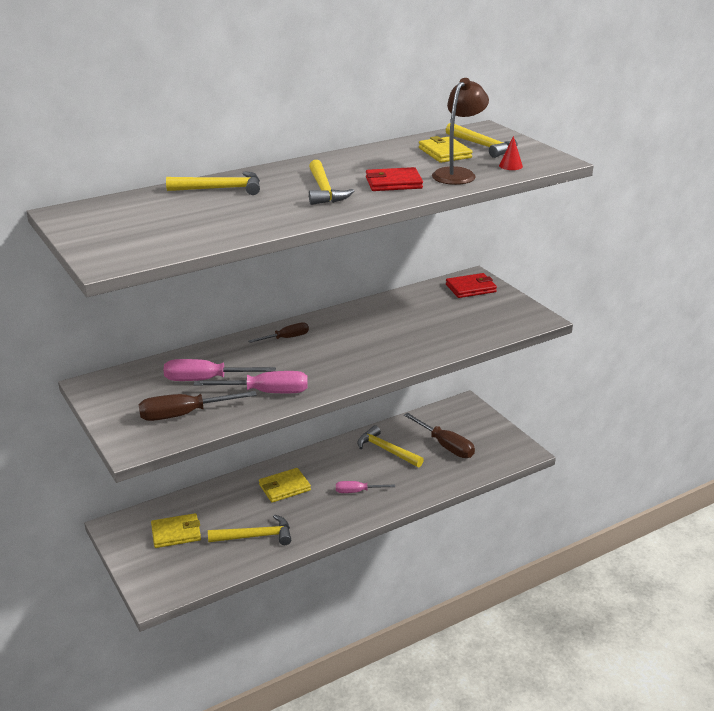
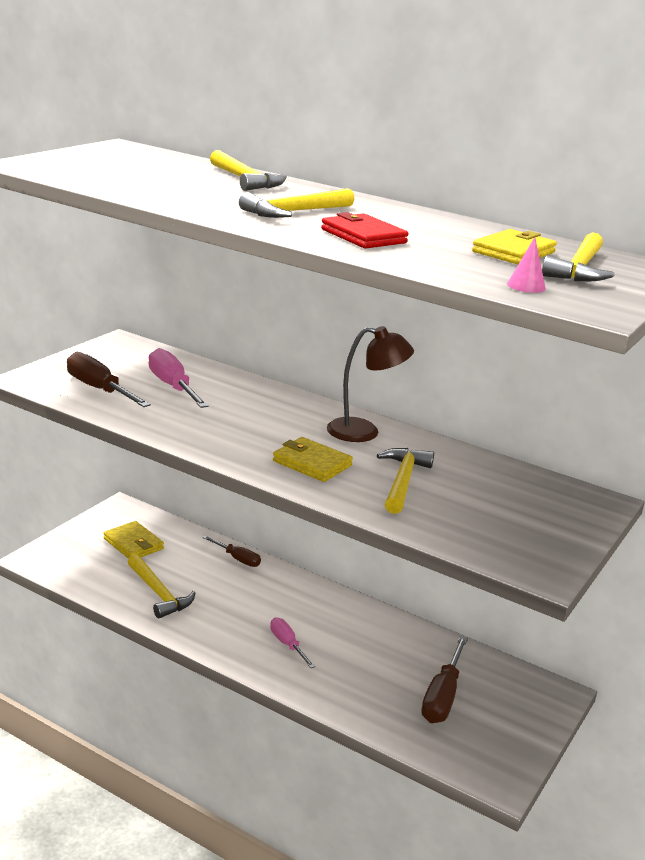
camera: 60 degrees right, 5 degrees down
pink screwdriver [194,371,308,393] -> none
brown screwdriver [248,322,309,343] -> brown screwdriver moved to [202,535,261,567]
yellow wallet [259,468,311,503] -> yellow wallet moved to [273,437,353,482]
yellow hammer [357,425,424,467] -> yellow hammer moved to [377,448,434,514]
brown lamp [432,78,489,185] -> brown lamp moved to [327,326,414,442]
red wallet [446,273,497,298] -> none
red cone [499,136,523,170] -> pink cone [507,237,546,293]

